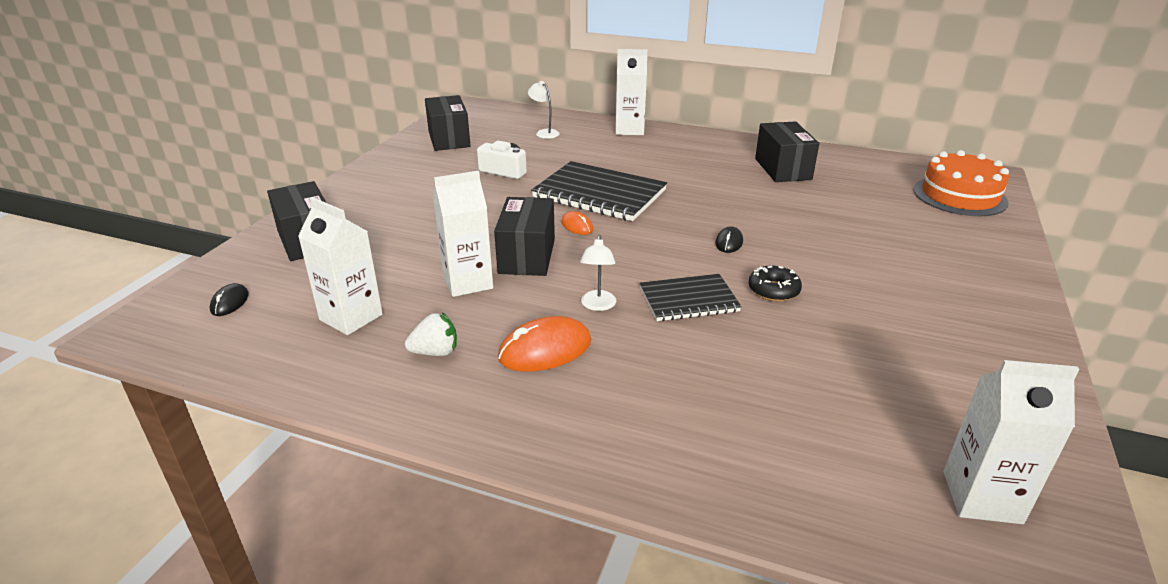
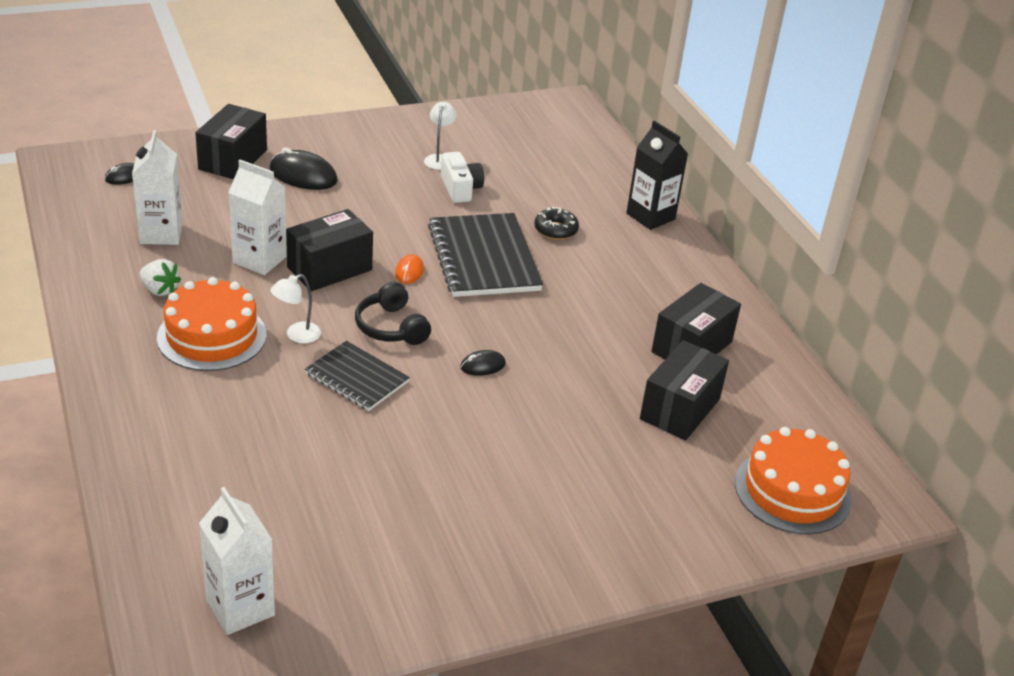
camera: 45 degrees right, 5 degrees up
black box [425,95,470,151] -> black box moved to [640,340,729,441]
orange mouse [498,316,591,372] -> orange cake [157,277,267,371]
white lamp [528,81,559,139] -> white lamp moved to [424,102,457,170]
white carton [616,49,647,135] -> black carton [626,120,688,230]
black donut [748,266,802,301] -> black donut moved to [534,207,579,240]
none -> black mouse [270,148,338,190]
none -> black headphones [355,282,431,345]

